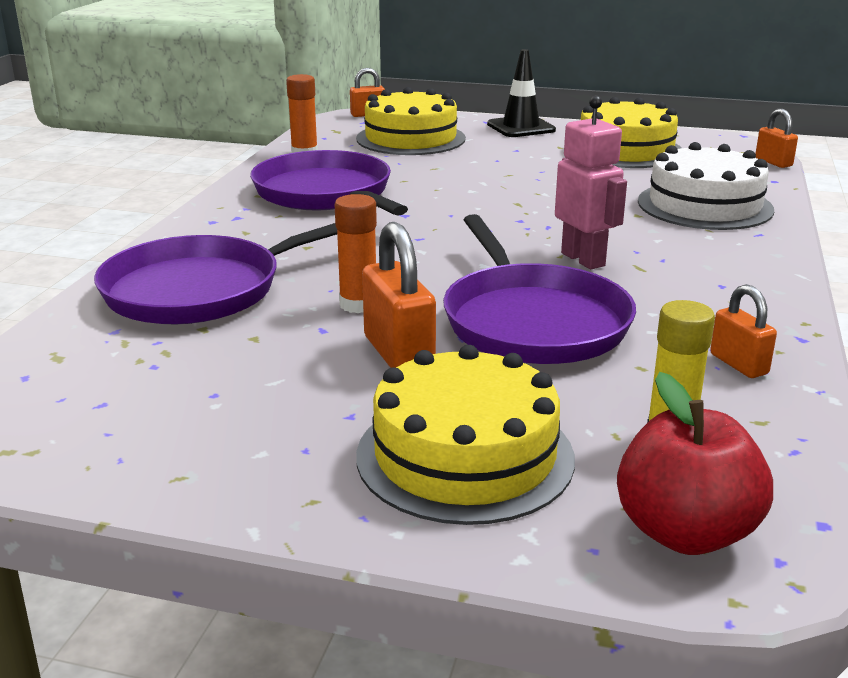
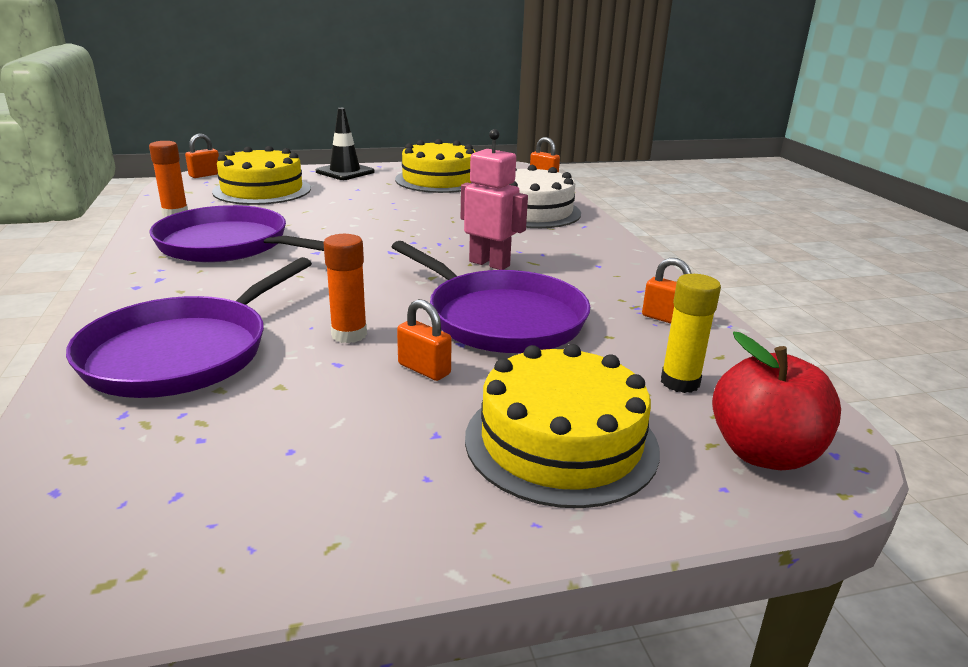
camera: 30 degrees left, 0 degrees up
orange padlock [362,222,436,368] -> orange padlock [397,299,452,381], size x0.61

